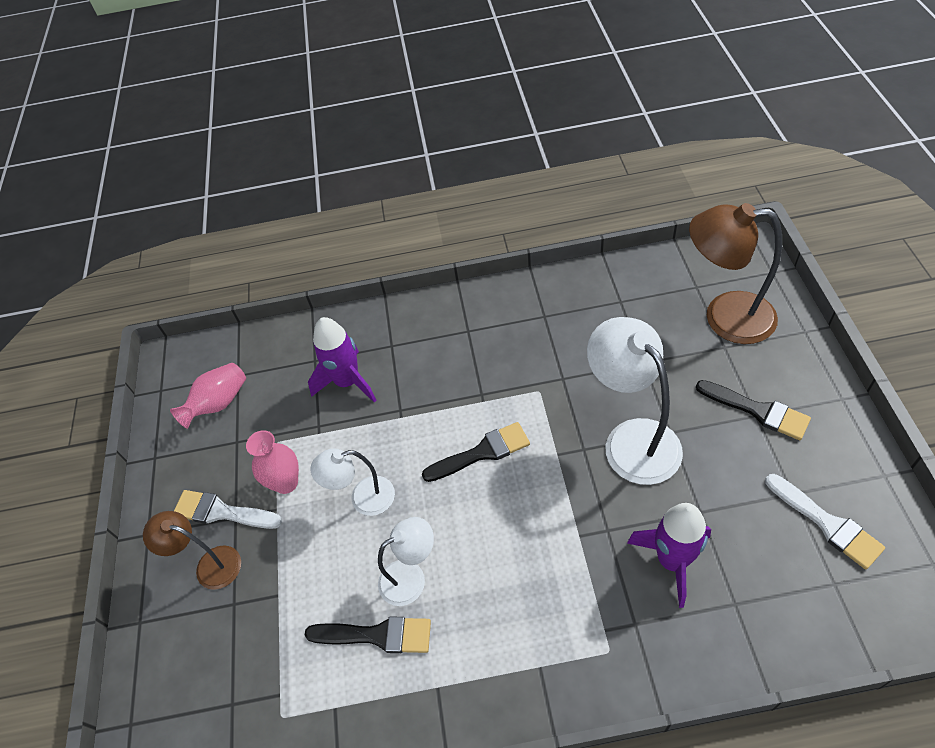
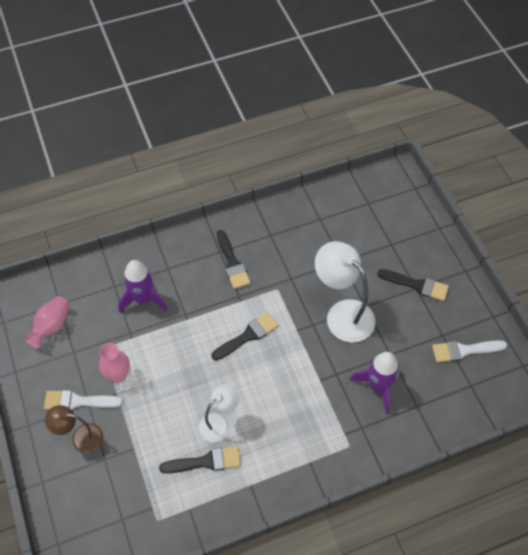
camera: 20 degrees left, 5 degrees up
white lamp [311,448,395,516] -> none
brown lamp [689,203,782,344] -> none
white brush [765,474,885,569] -> white brush turned 135 degrees clockwise [432,340,507,363]
none -> black brush [217,230,251,289]

